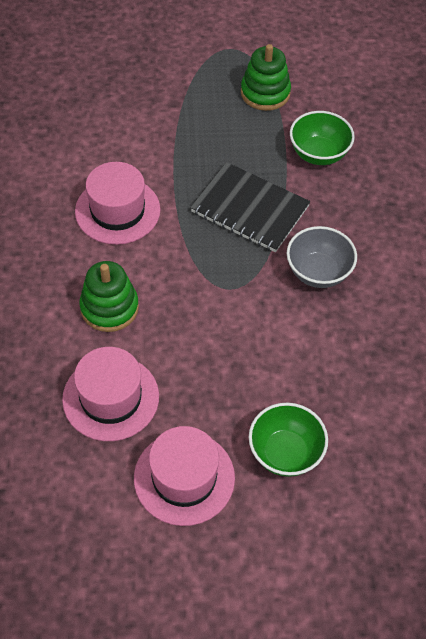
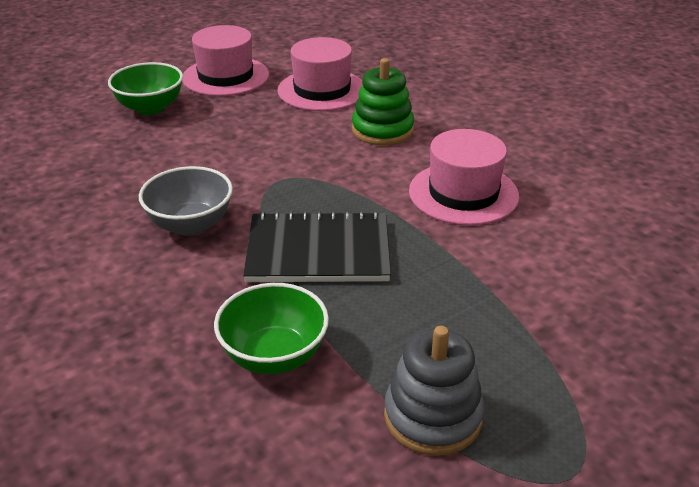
camera: 150 degrees right, 20 degrees down
green stacking toy [241,44,291,111] -> grey stacking toy [384,326,485,456]

